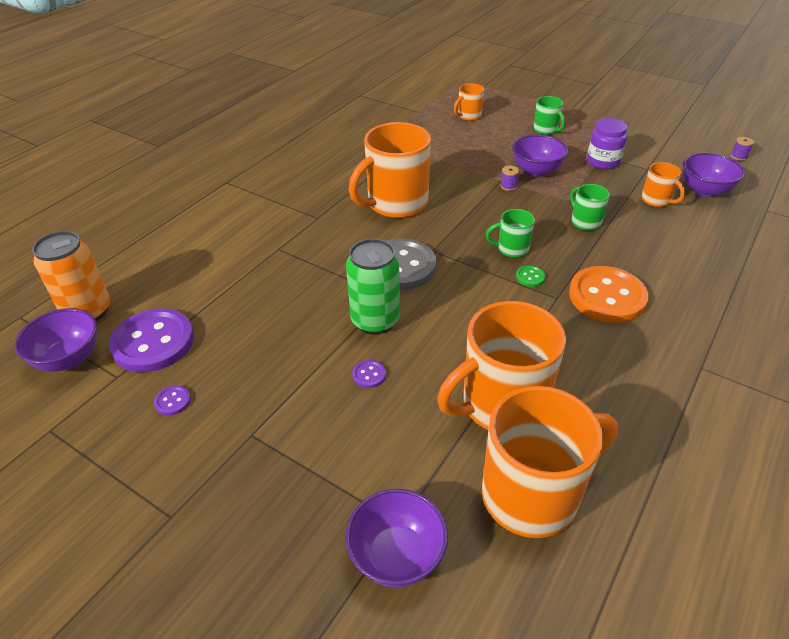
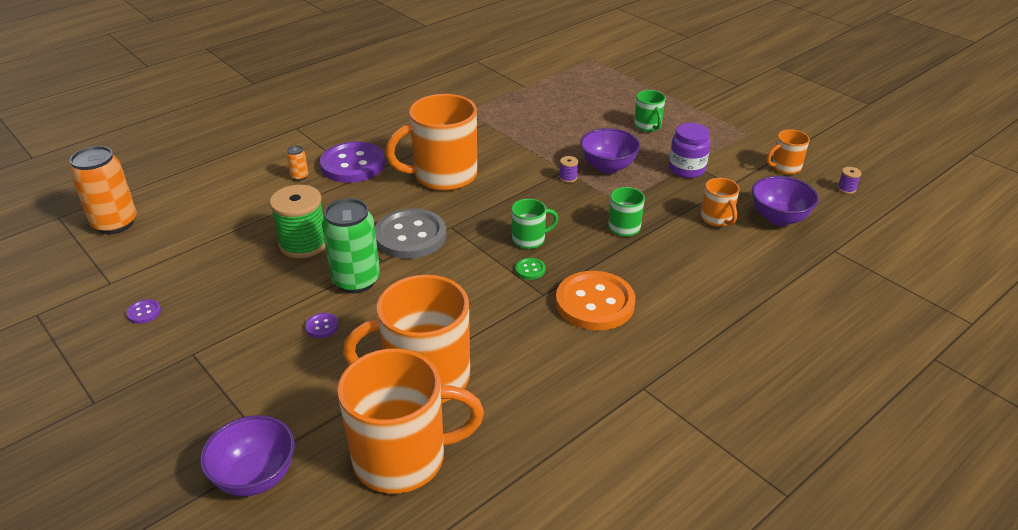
camera: 15 degrees right, 5 degrees down
purple bowl [14,308,97,372] -> none
purple button [109,308,194,372] -> purple button moved to [320,141,385,183]
orange mug [454,83,484,121] -> orange mug moved to [767,129,810,174]
green mug [486,209,535,258] -> green mug turned 150 degrees clockwise [512,199,559,249]
none -> green spool [270,185,326,258]
none -> orange can [286,146,308,181]

